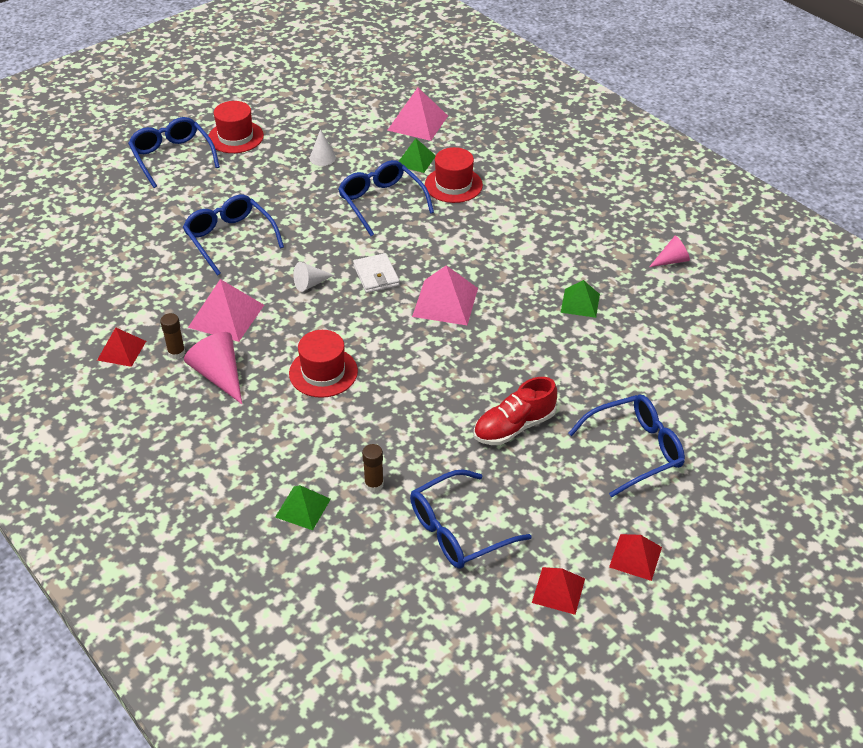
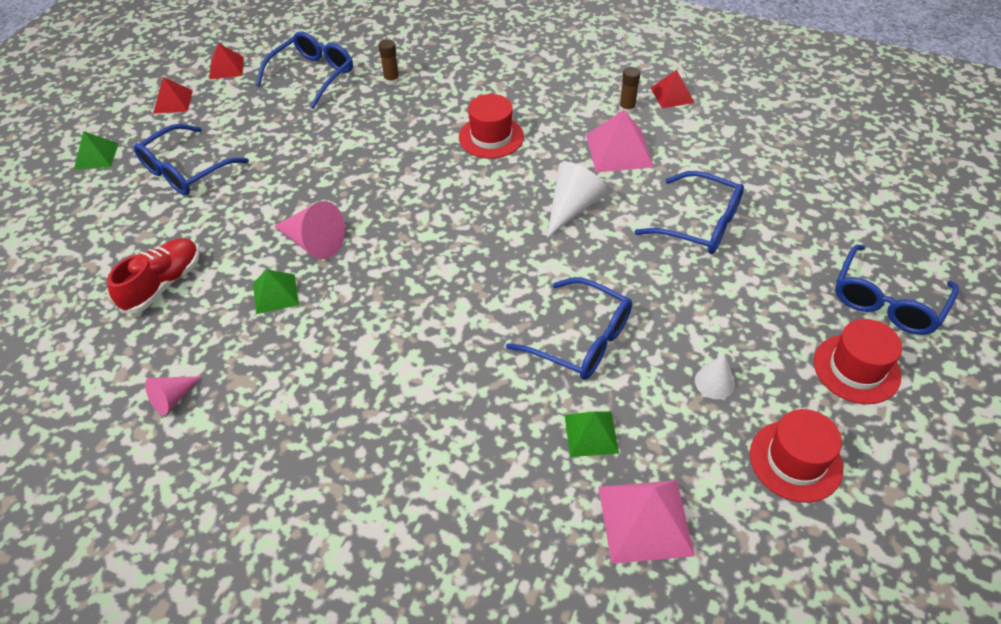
camera: 155 degrees right, 5 degrees up
blue glasses [128,117,220,188] -> blue glasses turned 90 degrees clockwise [835,244,959,335]
pink cone [184,332,242,404] -> pink cone moved to [274,201,345,259]
green pyramid [275,485,331,530] -> green pyramid moved to [74,131,119,170]
white cone [293,262,334,292] -> white cone [547,162,607,238], size x1.65
white wallet [353,253,400,293] -> none
pink pyramid [412,265,478,325] -> none
red hat [425,147,483,203] -> red hat moved to [750,409,843,503]
red shoe [474,377,557,445] -> red shoe moved to [107,238,199,313]

